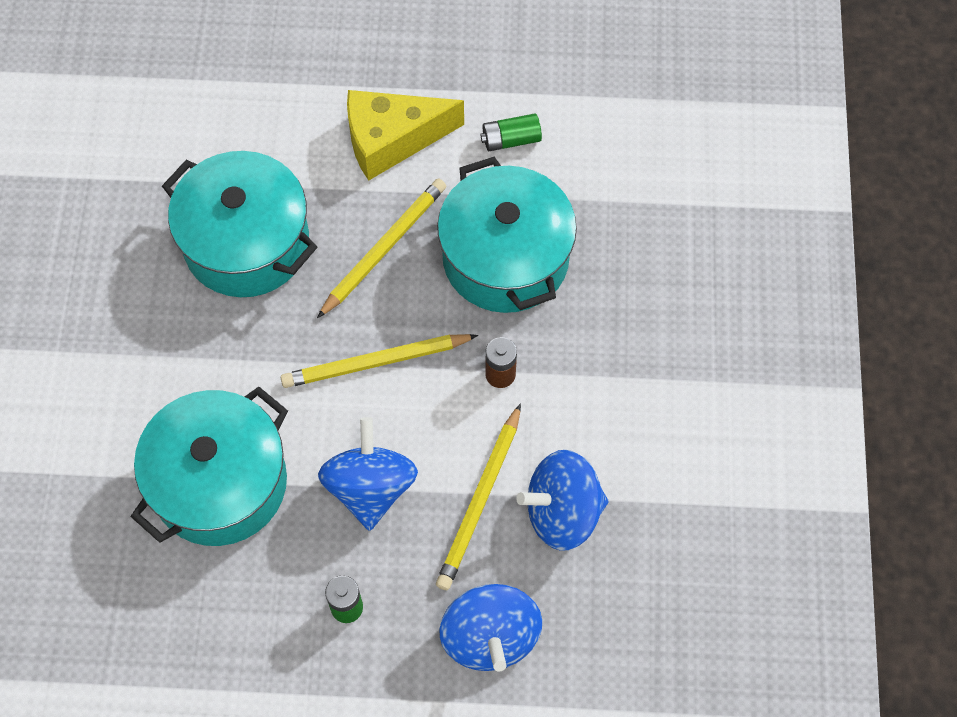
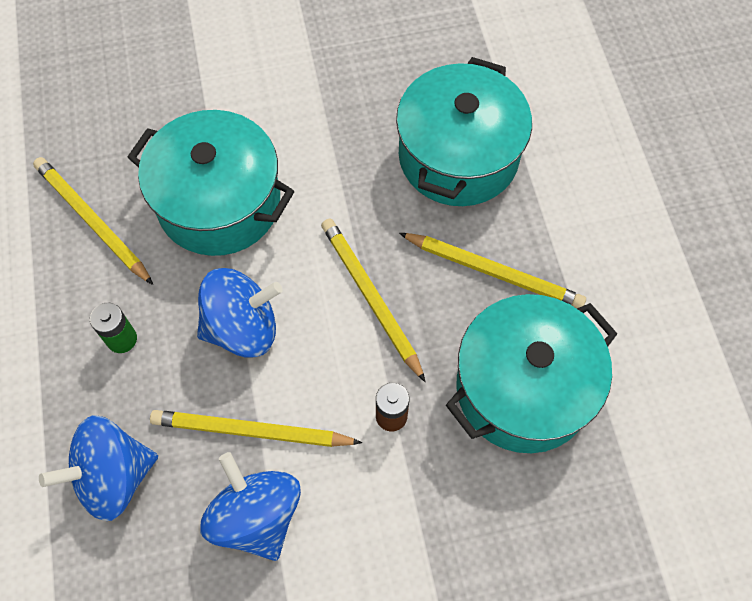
camera: 75 degrees right, 0 degrees up
yellow cheese [347,90,464,181] -> none
green battery [480,113,542,151] -> none
none -> yellow pencil [33,157,153,285]

